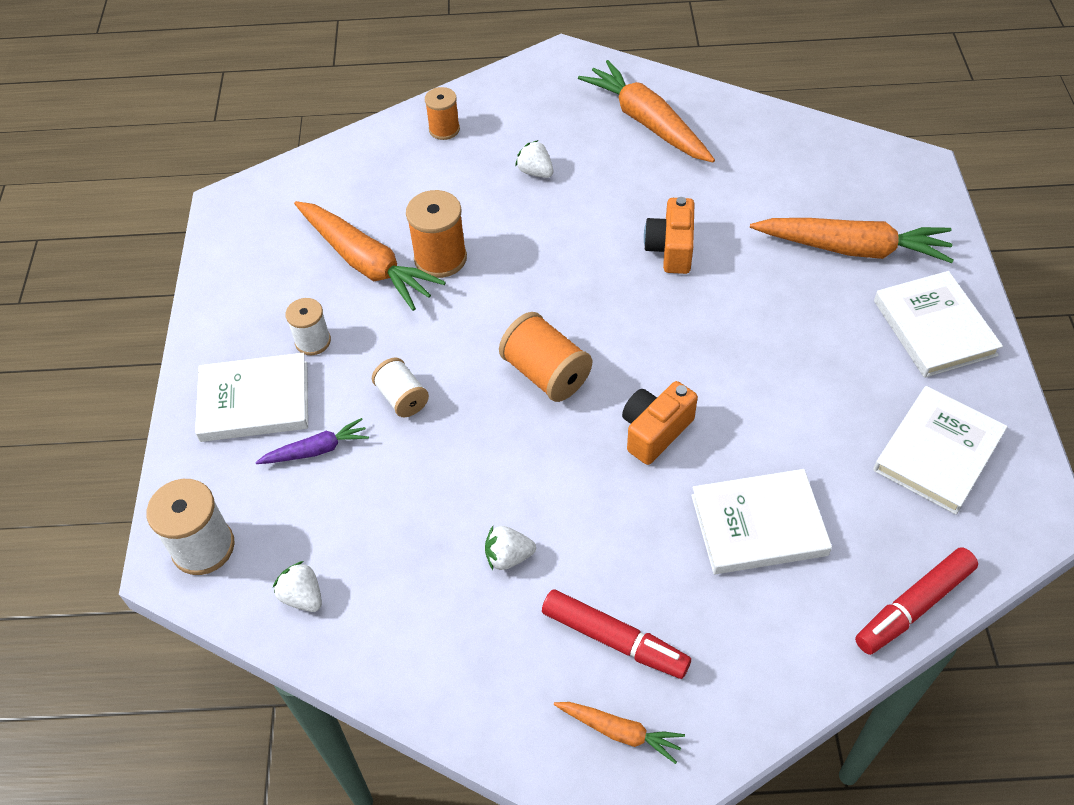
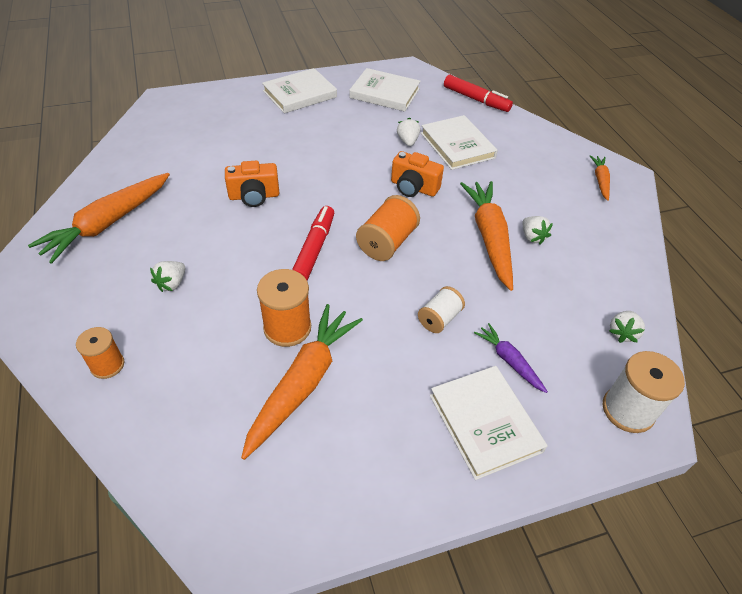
camera: 110 degrees left, 5 degrees down
white spool [285,298,331,355] -> none
red marker [542,589,691,679] -> red marker moved to [292,206,334,280]
orange carrot [750,218,953,263] -> orange carrot moved to [460,181,513,291]
none -> white strawberry [397,118,420,146]

